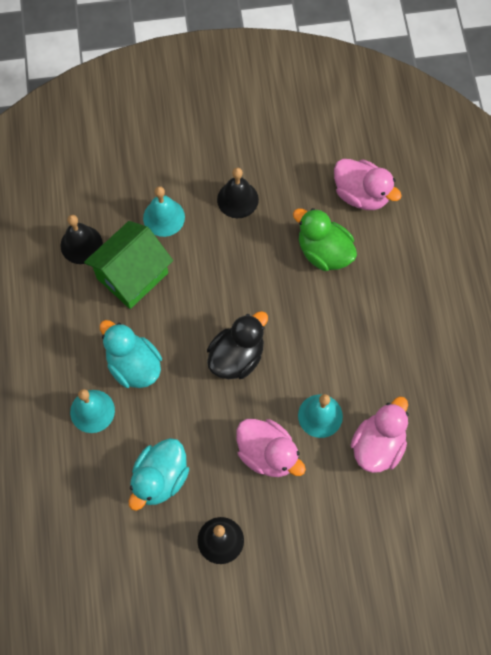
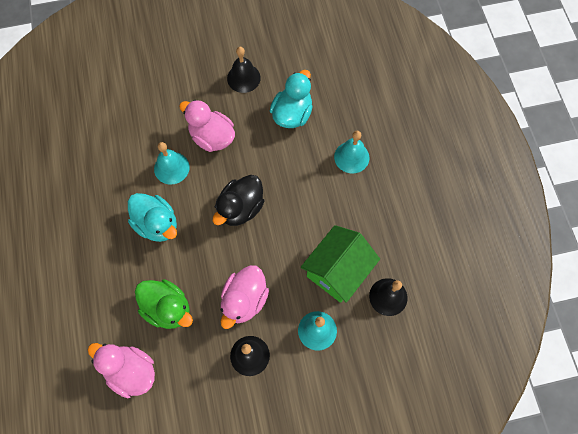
camera: 175 degrees right, 0 degrees up
turquoise duck [100,320,162,388] -> turquoise duck moved to [128,193,177,242]
pink duck [350,396,409,473] -> pink duck moved to [221,265,269,329]

